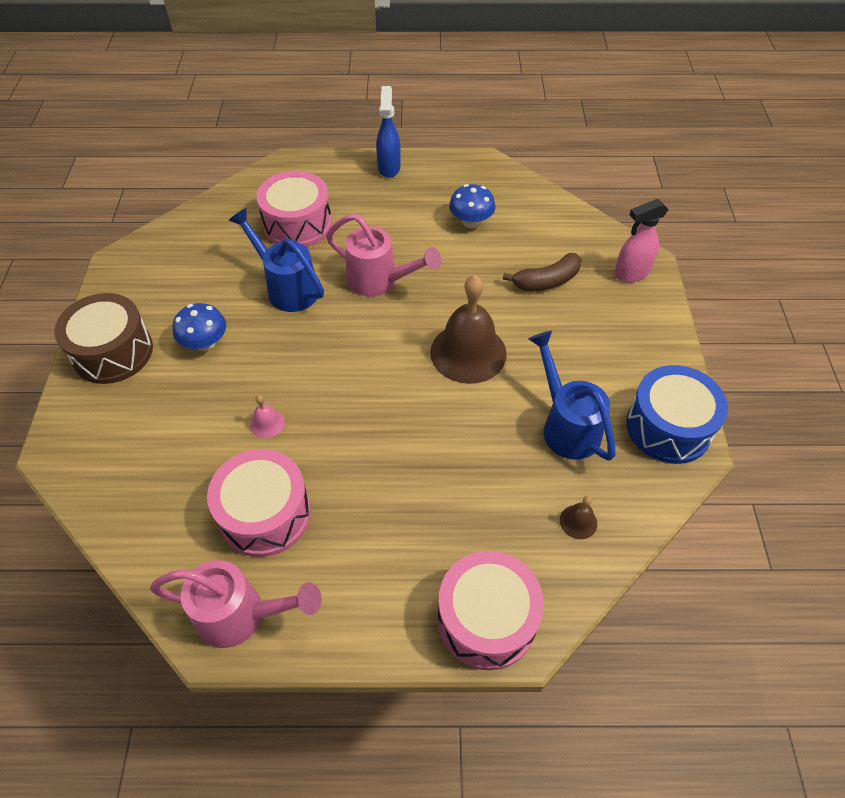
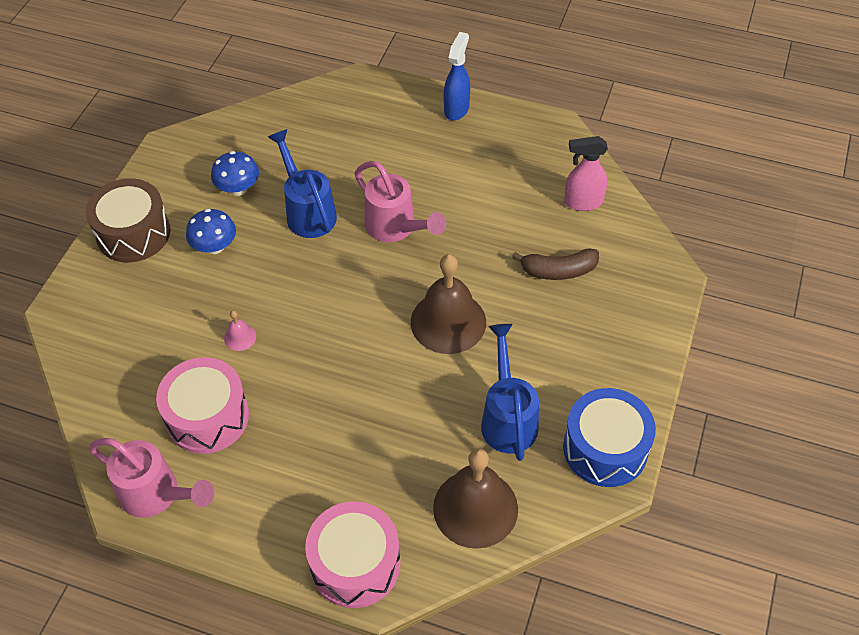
camera: 20 degrees right, 0 degrees up
pink drum [256,171,332,247] -> none
blue mushroom [449,184,496,228] -> blue mushroom moved to [211,151,259,196]
brown bell [560,496,597,539] -> brown bell [433,449,518,549], size x2.37
pink spray bottle [614,199,669,282] -> pink spray bottle moved to [564,136,608,211]

